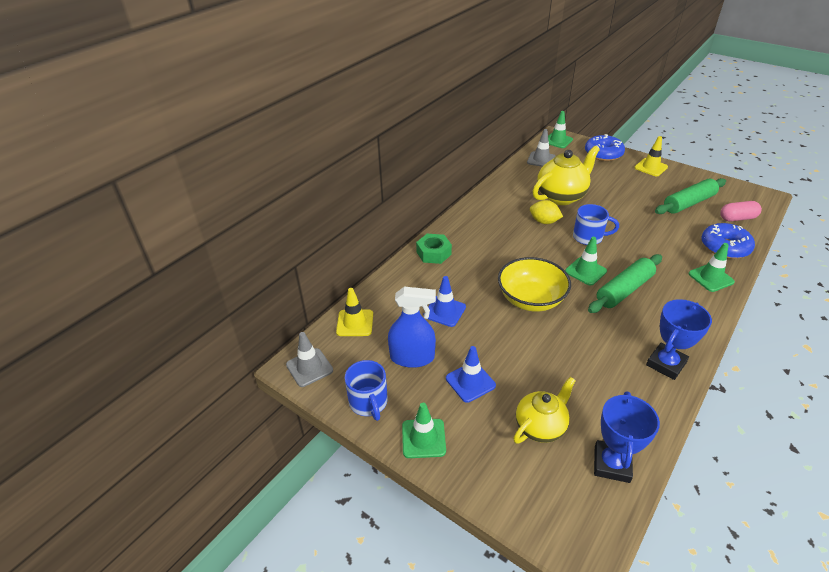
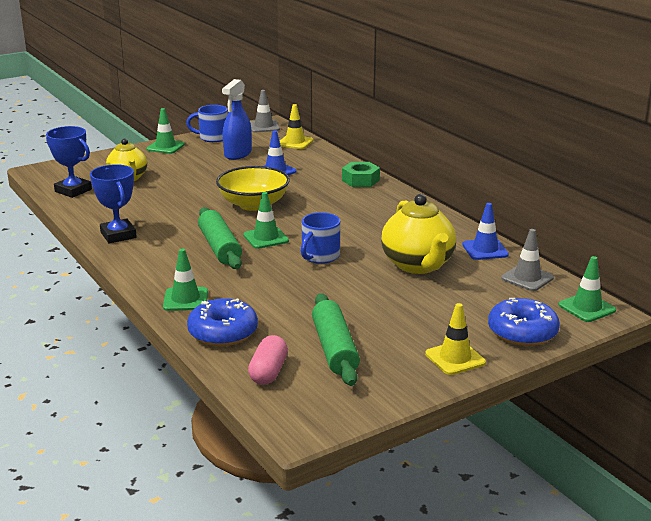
camera: 110 degrees right, 15 degrees down
blue traffic cone [446,346,496,403] -> blue traffic cone moved to [462,203,509,260]
yellow lemon [530,200,563,224] -> none

